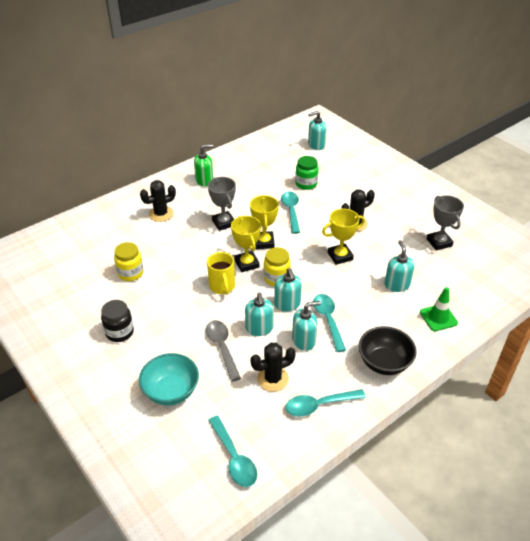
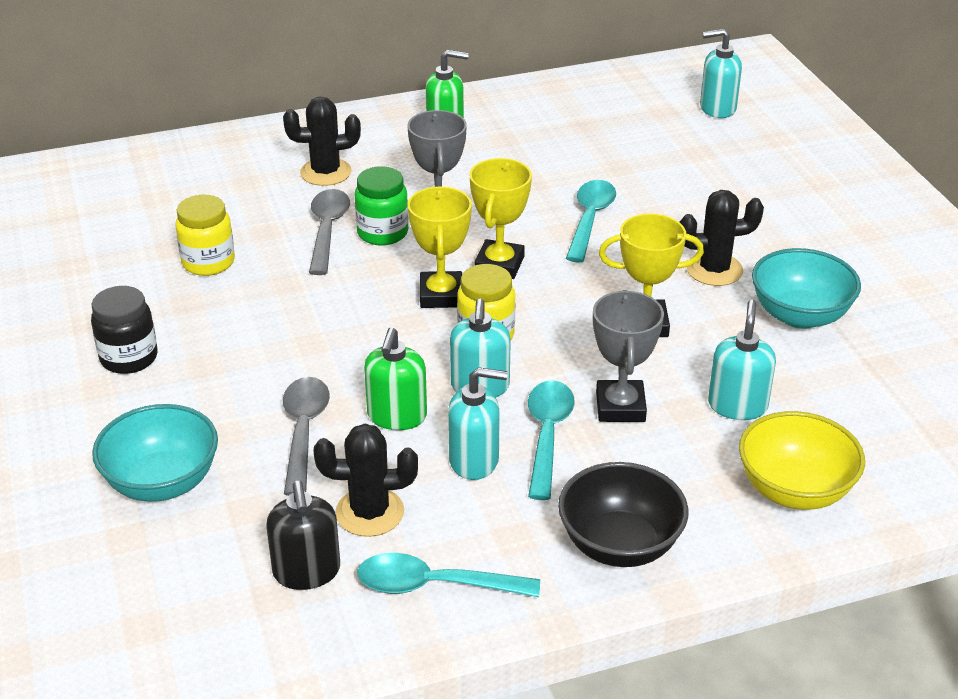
camera: 20 degrees right, 5 degrees down
yellow mug [207,252,235,295] -> none
turquoise spoon [208,415,257,487] -> none
turquoise soap dispenser [245,293,274,336] -> green soap dispenser [364,327,427,430]
green jar [295,156,319,190] -> green jar moved to [355,166,409,246]
green traffic cone [420,287,458,331] -> yellow bowl [739,411,865,510]
grey trophy [427,195,464,251] -> grey trophy moved to [593,290,664,422]
none -> black soap dispenser [266,481,340,590]
none -> grey spoon [309,189,350,275]
none -> turquoise bowl [752,248,861,329]

